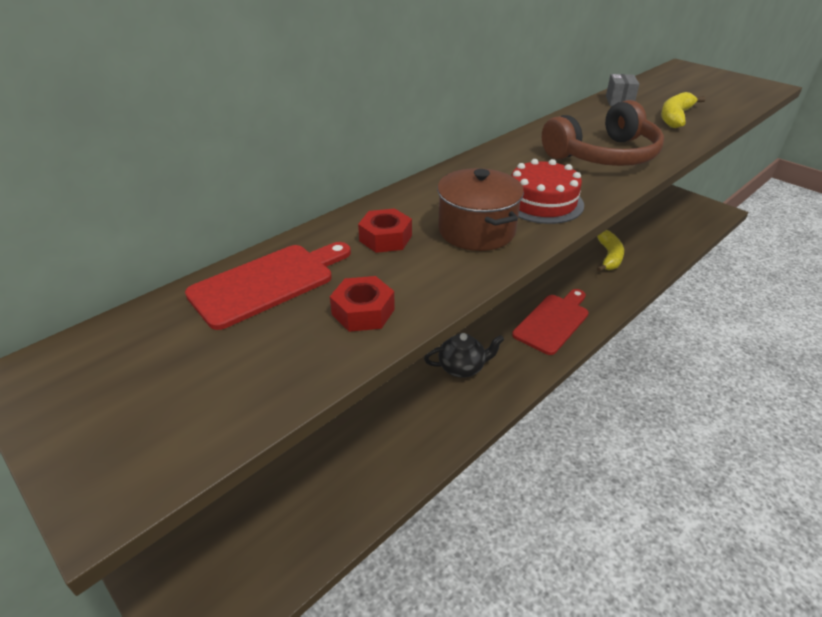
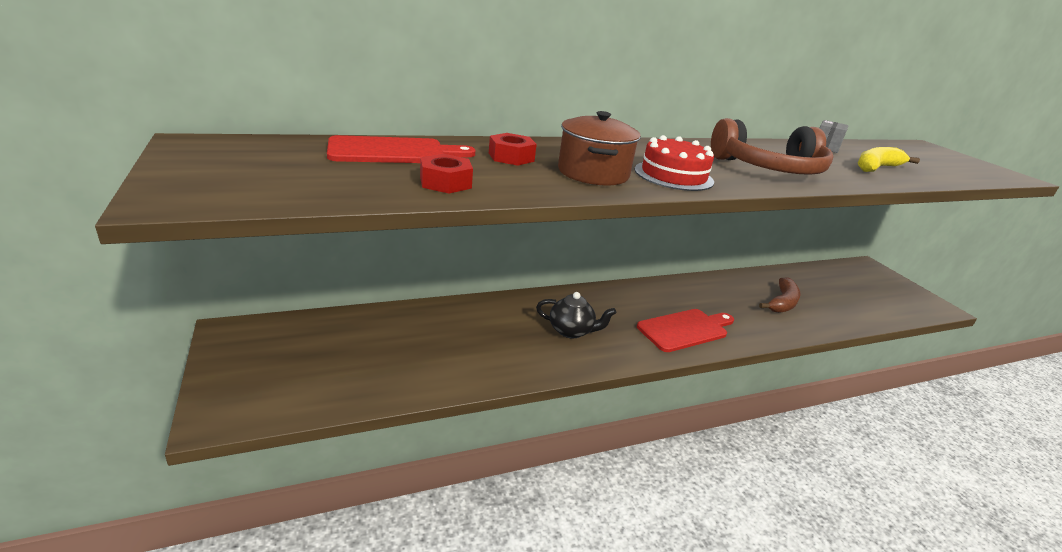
camera: 20 degrees right, 10 degrees down
yellow banana [597,230,624,272] -> brown banana [759,277,800,313]

